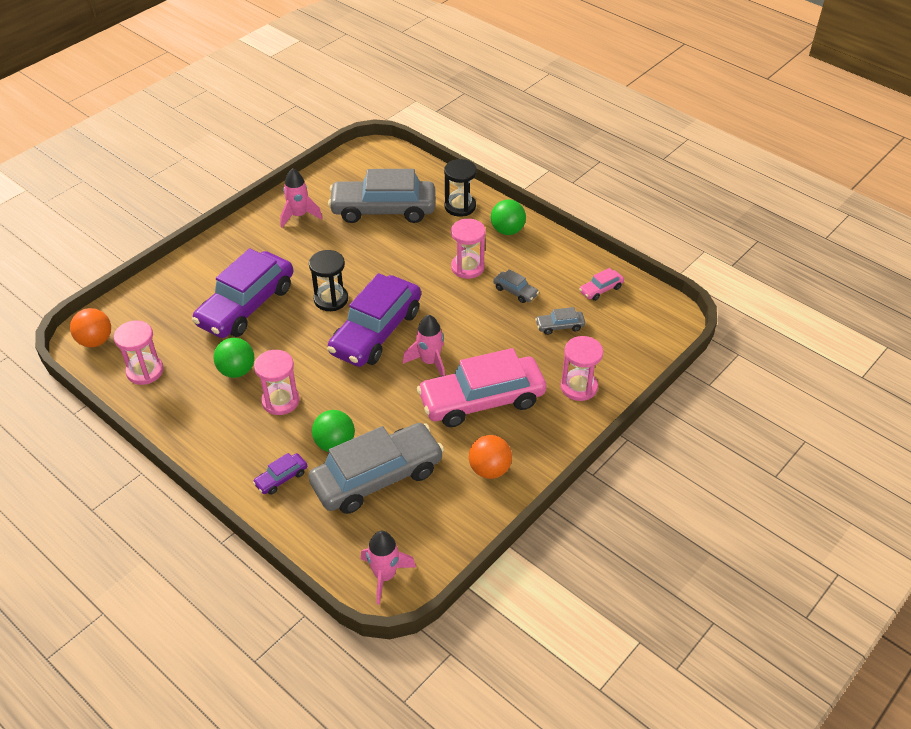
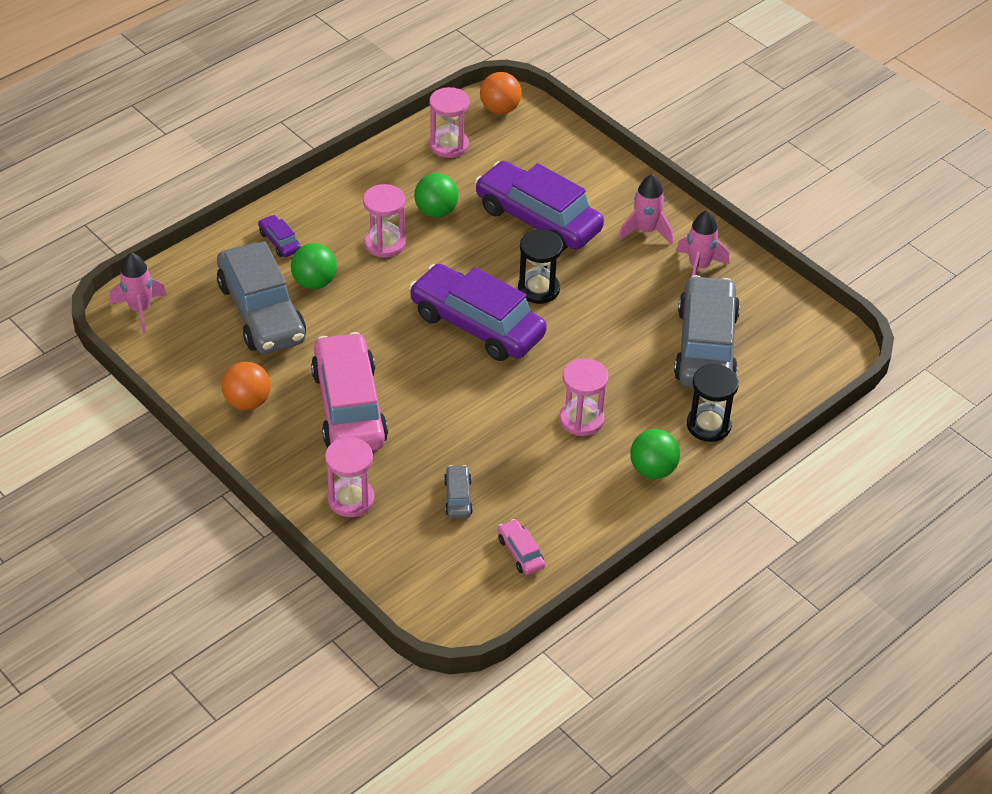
camera: 95 degrees right, 0 degrees up
pink rocket [403,315,445,376] -> pink rocket moved to [618,174,673,244]
grey car [493,269,539,303] -> none

